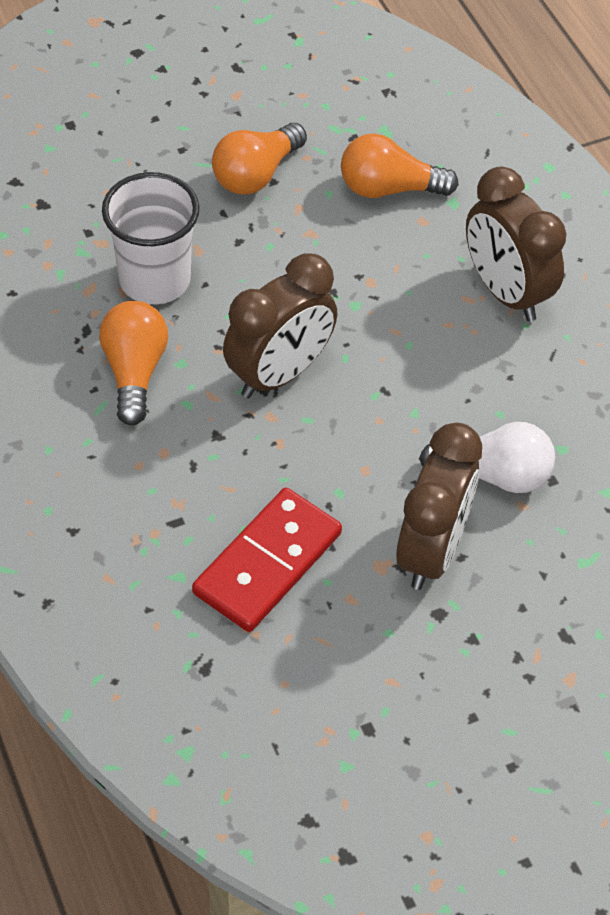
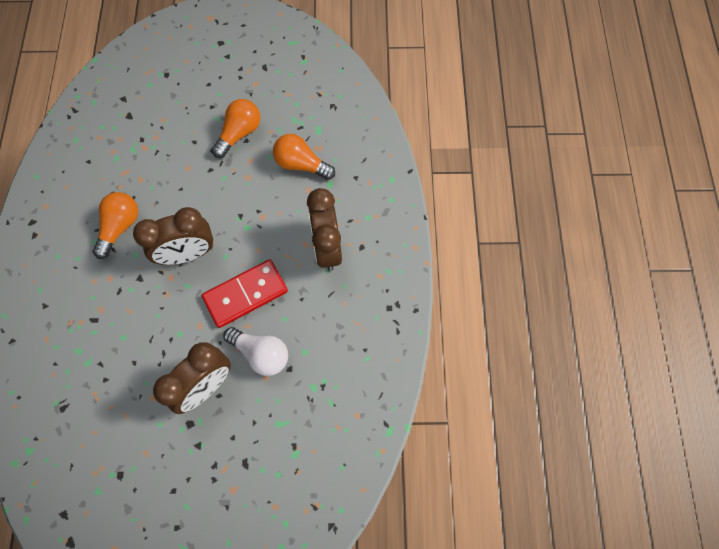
camera: 25 degrees right, 15 degrees up
white cup [102,172,200,304] -> none
red domino [192,488,342,632] -> red domino moved to [202,259,288,328]
orange light bulb [212,123,307,194] -> orange light bulb turned 150 degrees clockwise [212,99,260,158]

